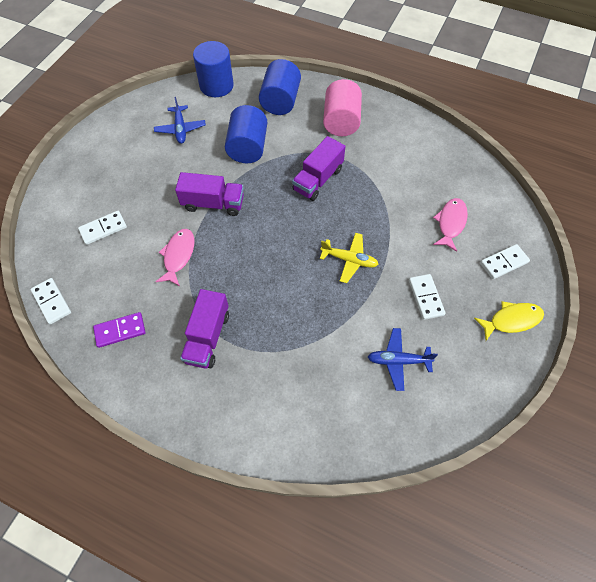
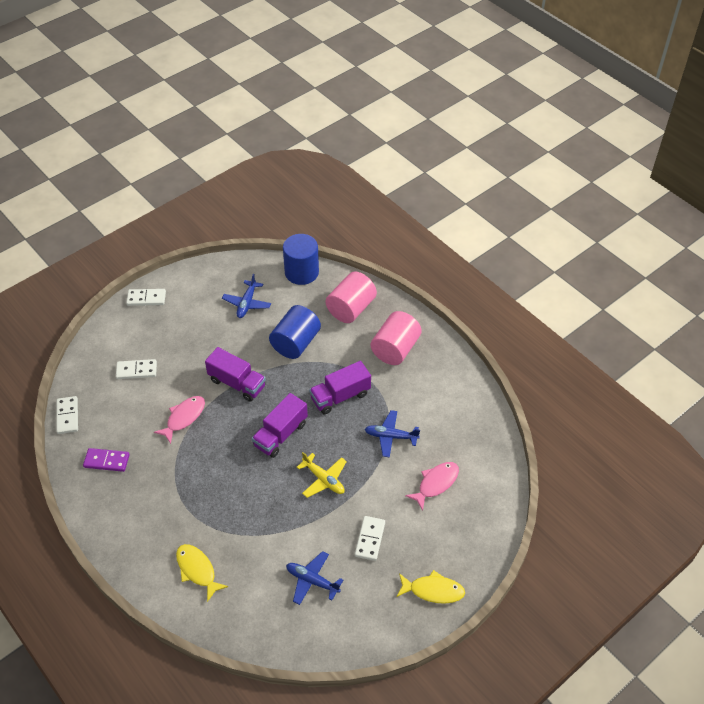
camera: 25 degrees right, 10 degrees down
purple truck [180,289,229,369] -> purple truck moved to [252,393,308,458]
blue cylinder [259,59,301,115] -> pink cylinder [326,272,377,323]
white domino [480,244,530,279] -> white domino moved to [126,289,166,306]
none -> yellow fish [176,544,228,602]
none -> blue plane [365,410,420,458]

